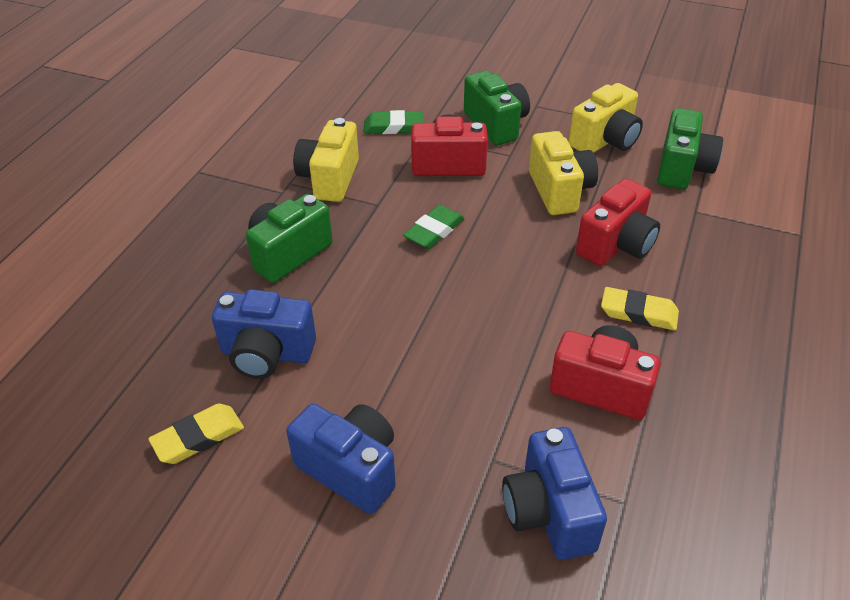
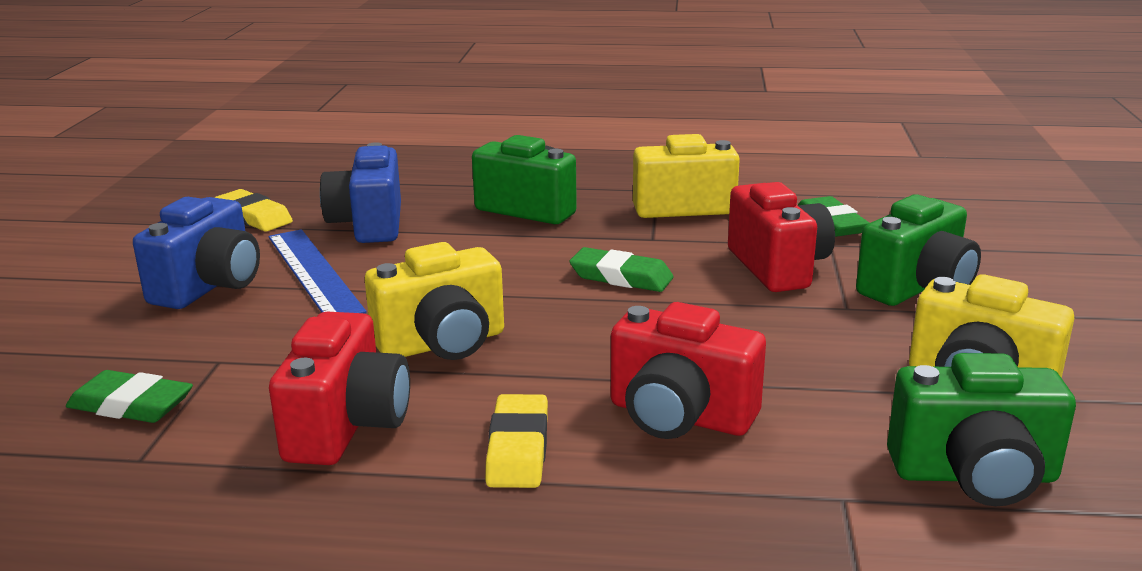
camera: 75 degrees right, 20 degrees down
blue camera [502,427,607,560] -> green eraser [66,370,193,423]
yellow camera [529,131,598,215] -> yellow camera moved to [365,242,504,360]
none -> blue ruler [268,229,367,314]

